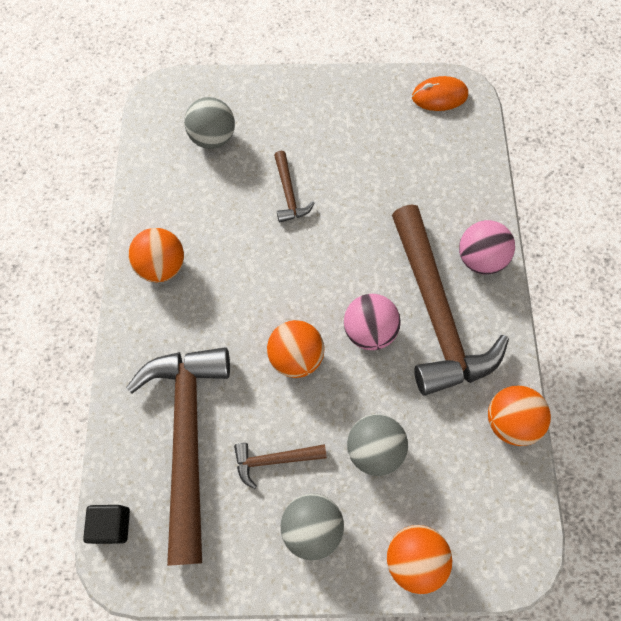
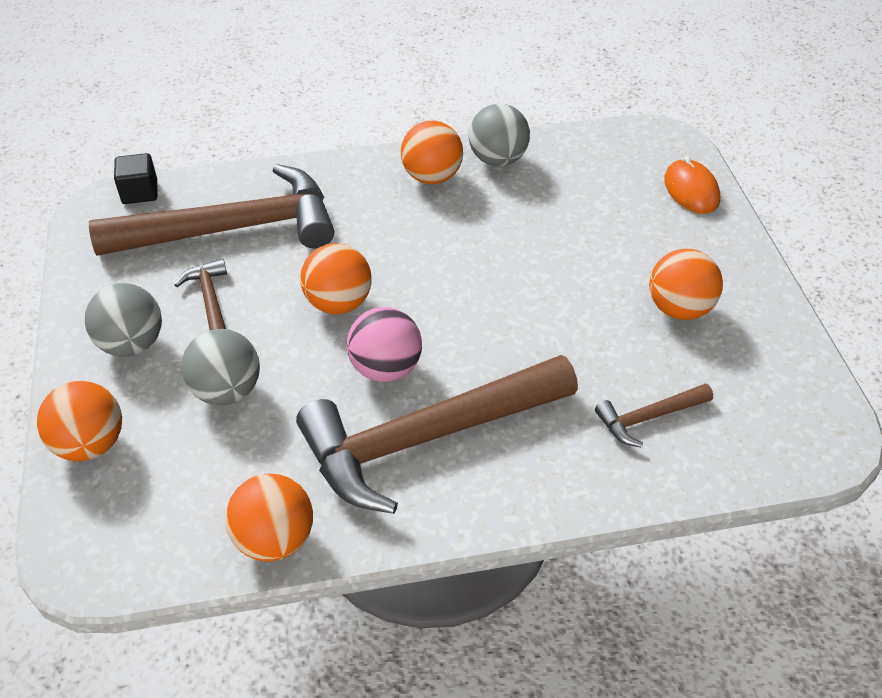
camera: 80 degrees right, 20 degrees down
grey ball [184,97,235,149] -> grey ball moved to [469,104,530,166]
brown hammer [274,151,315,223] -> brown hammer moved to [595,383,713,448]
orange mouse [412,76,468,111] -> orange mouse moved to [664,156,720,214]
pink ball [459,220,515,274] -> none
none -> orange ball [649,249,723,320]

